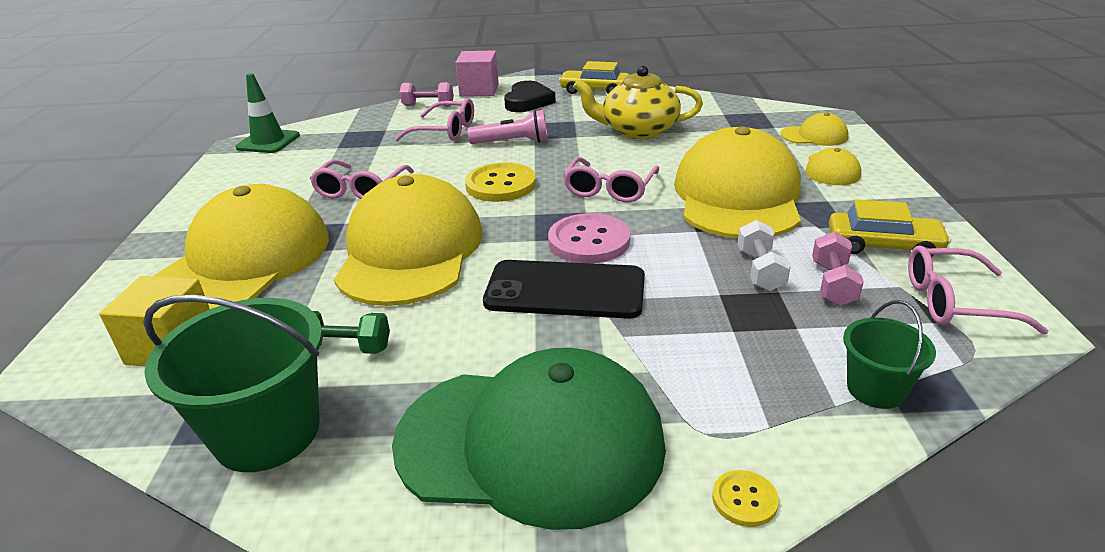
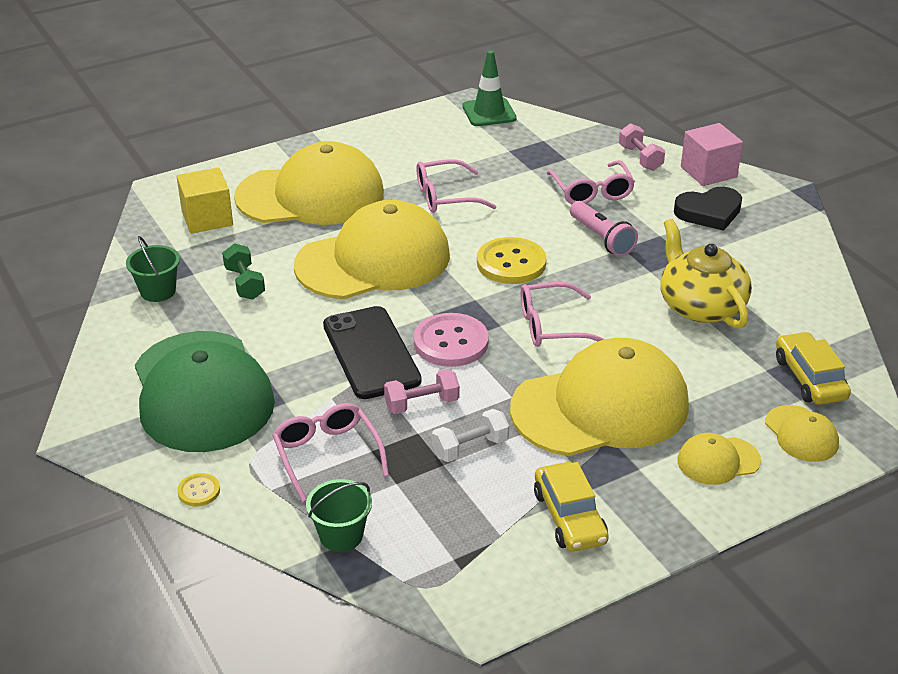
camera: 60 degrees right, 5 degrees up
green bucket [143,295,322,472] -> green bucket [126,236,180,302], size x0.55
yellow car [559,61,629,94] -> yellow car moved to [776,332,851,405]
pink dumbbell [812,232,864,306] -> pink dumbbell moved to [384,369,460,414]
pink glasses [908,245,1048,335] -> pink glasses moved to [272,403,389,502]

